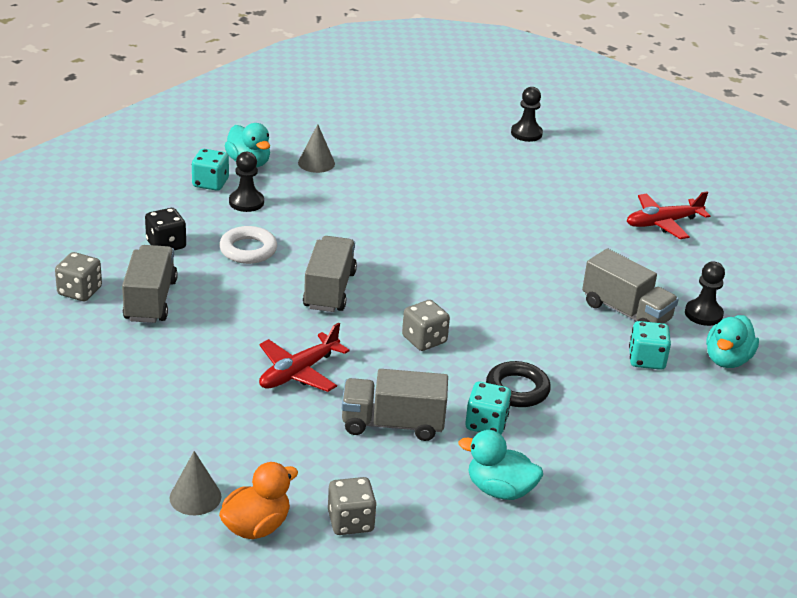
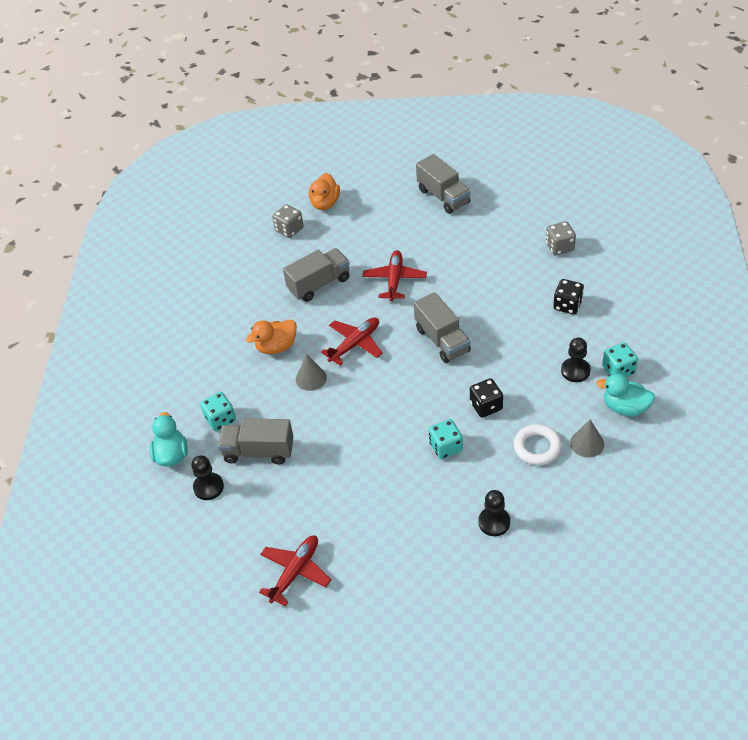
camera: 150 degrees right, 15 degrees up
grey truck [122,245,178,323] -> grey truck moved to [416,154,471,214]
grey cone [169,451,221,515] -> grey cone moved to [296,354,327,391]
white ring [219,226,277,264] -> white ring moved to [513,424,562,465]
grey dice [402,300,450,351] -> red plane [321,317,383,366]
turquoise duck [459,430,543,500] -> none
turquoise dice [465,382,511,434] -> turquoise dice moved to [429,419,463,459]
black ring [486,361,551,407] -> orange duck [246,319,297,354]
black pawn [511,87,543,142] -> black pawn moved to [478,490,510,536]
none -> black dice [470,378,503,418]

